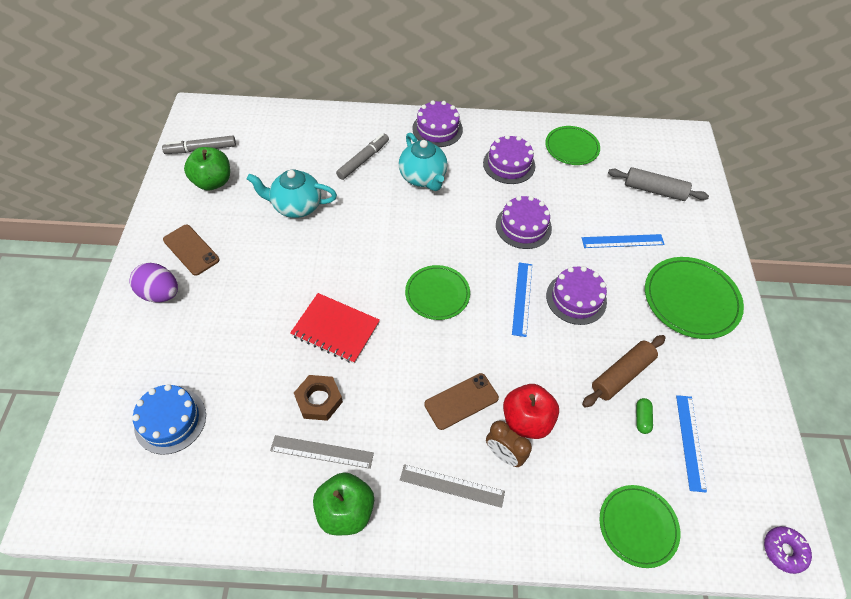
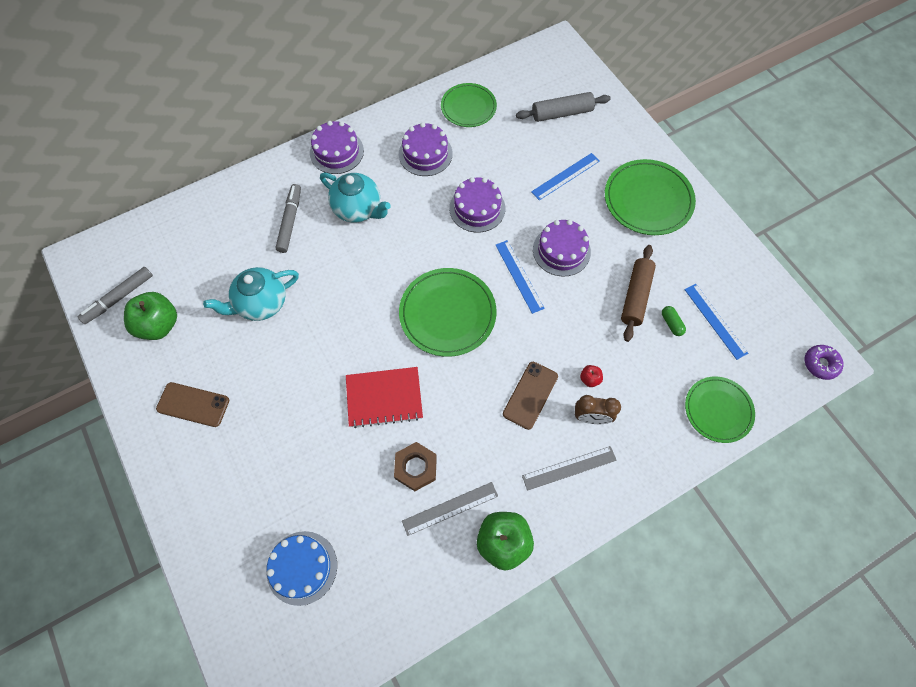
camera: 30 degrees left, 10 degrees up
purple egg [130,263,178,302] -> none
green plate [405,265,470,320] -> green plate [399,268,497,357], size x1.50
red apple [503,384,559,439] -> red apple [580,365,603,387], size x0.45

